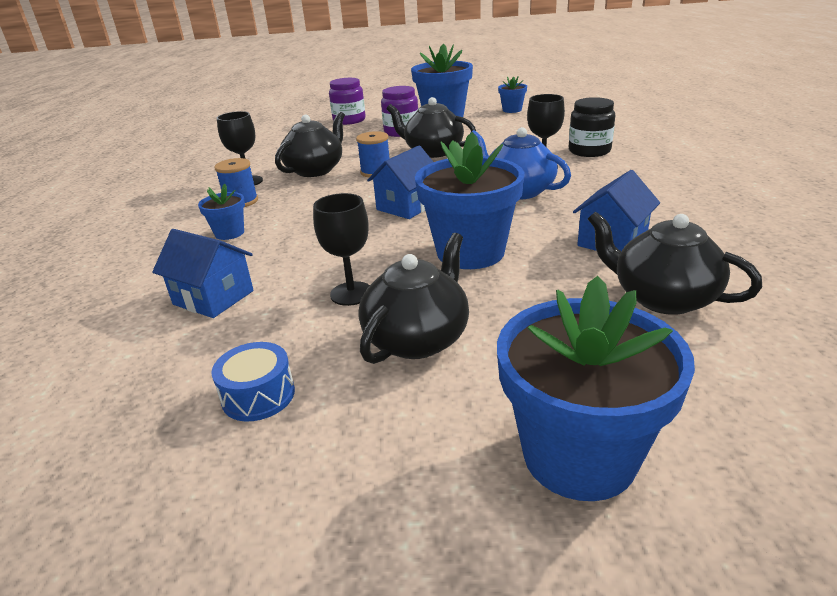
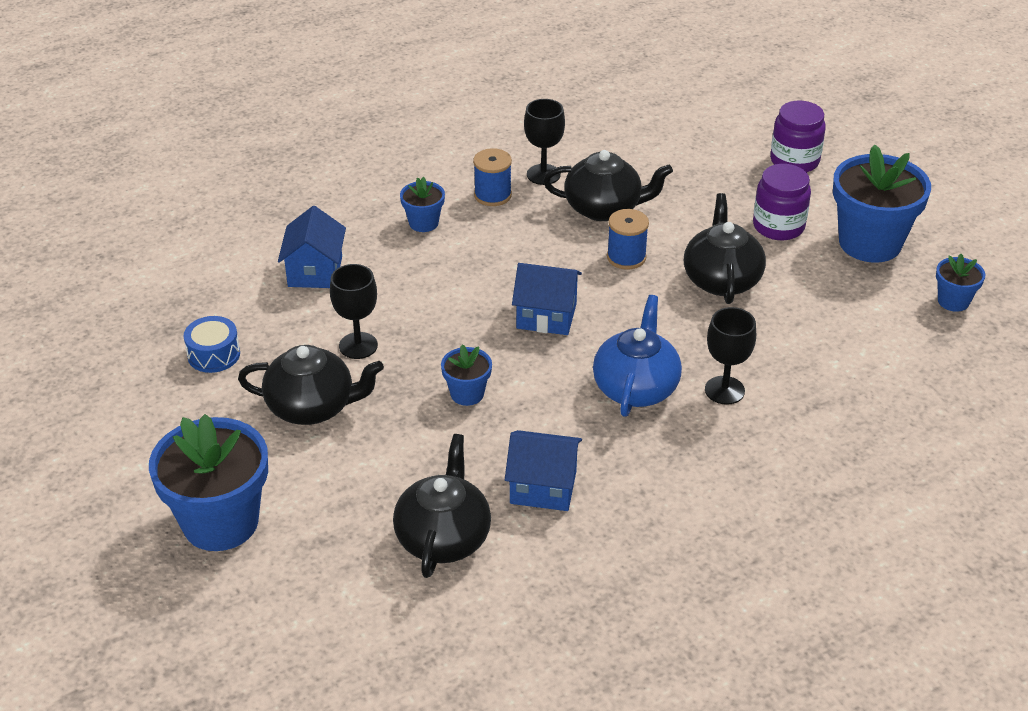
camera: 60 degrees right, 10 degrees up
blue flower pot [415,132,525,269] -> blue flower pot [441,344,492,406], size x0.48
black jar [569,97,615,157] -> none

